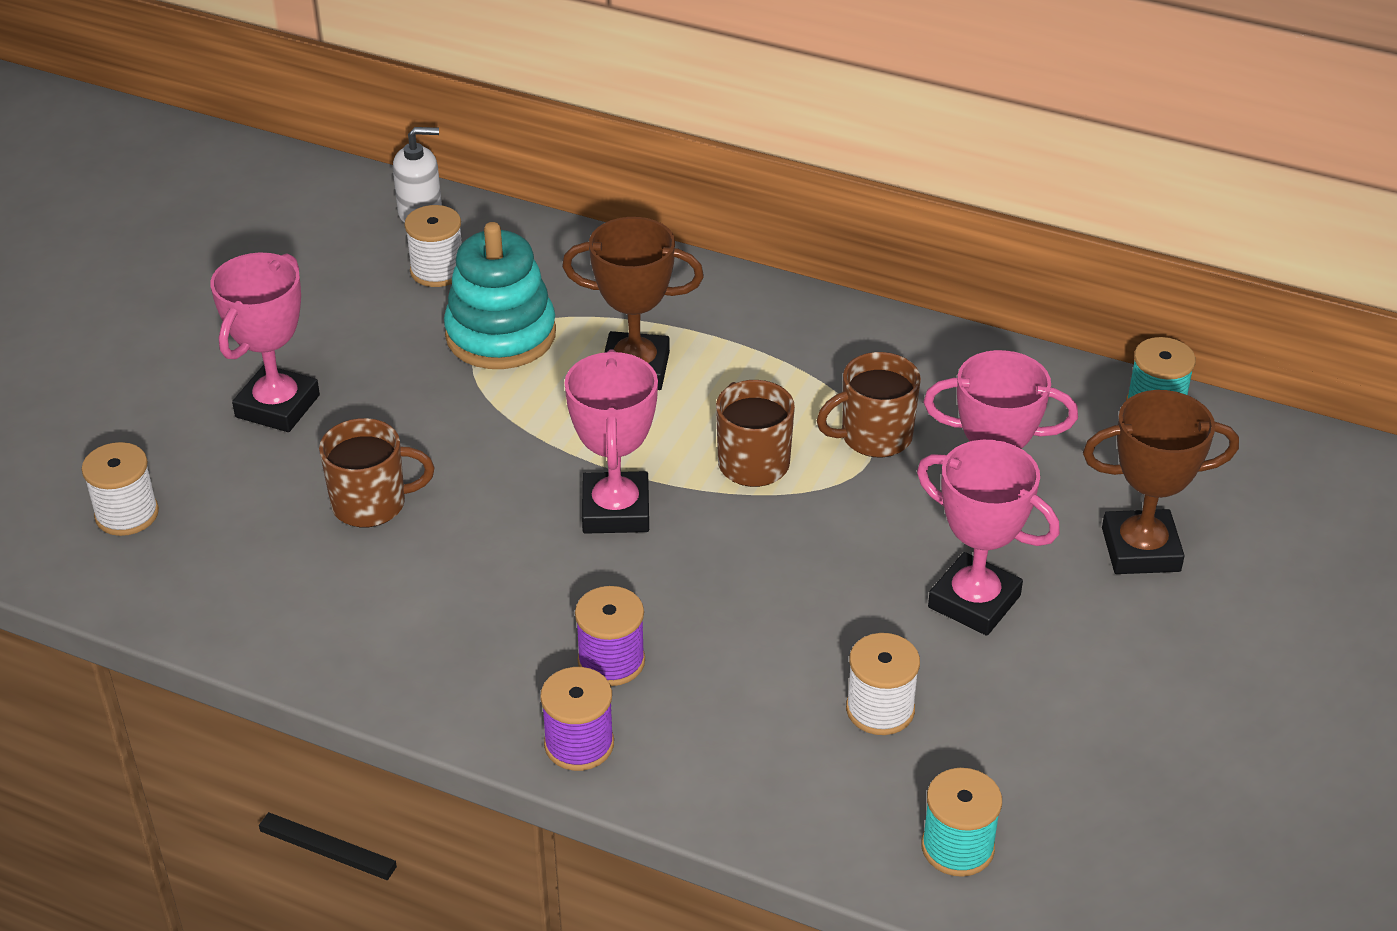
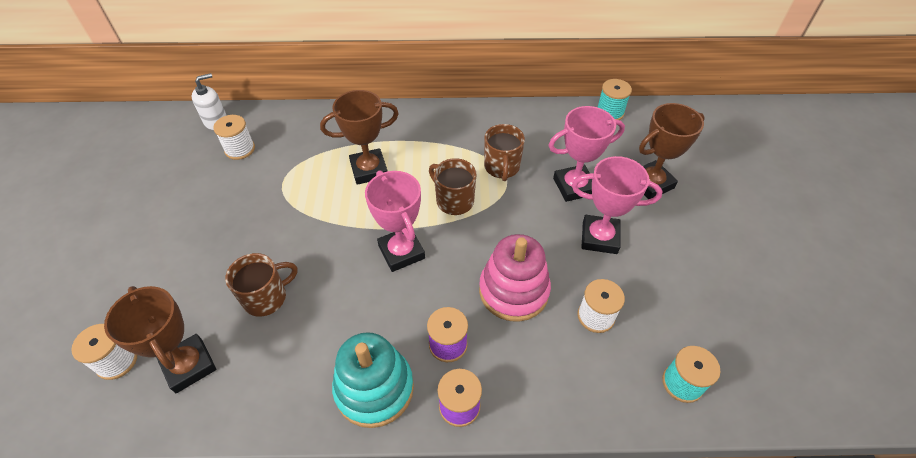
camera: 25 degrees left, 10 degrees up
pink trophy [210,253,320,432] -> none
turquoise stacking toy [444,222,556,369] -> turquoise stacking toy moved to [332,332,414,428]
brown mug [817,352,921,457] -> brown mug turned 45 degrees counterclockwise [484,124,525,181]
none -> brown trophy [104,286,216,393]
none -> pink stacking toy [479,234,551,322]

